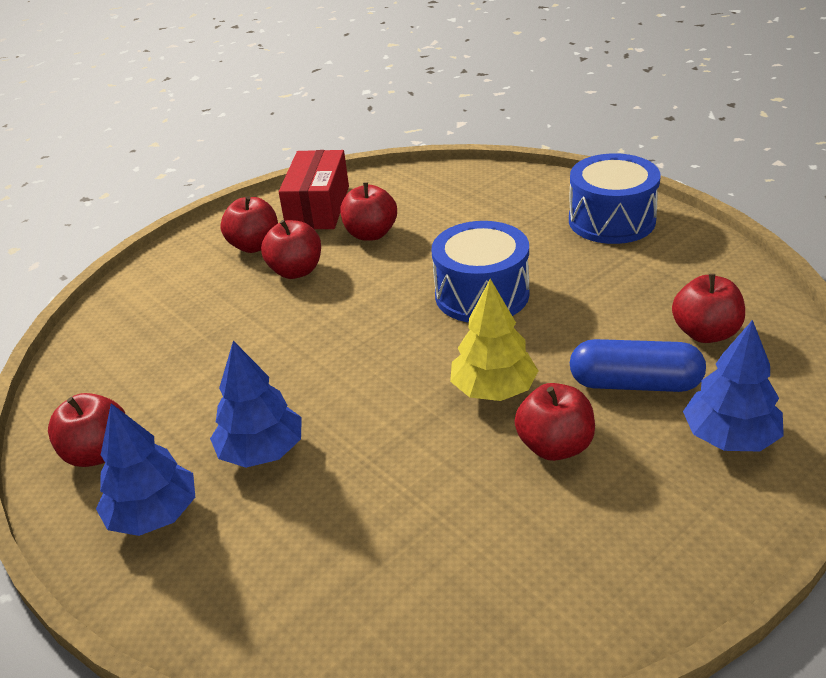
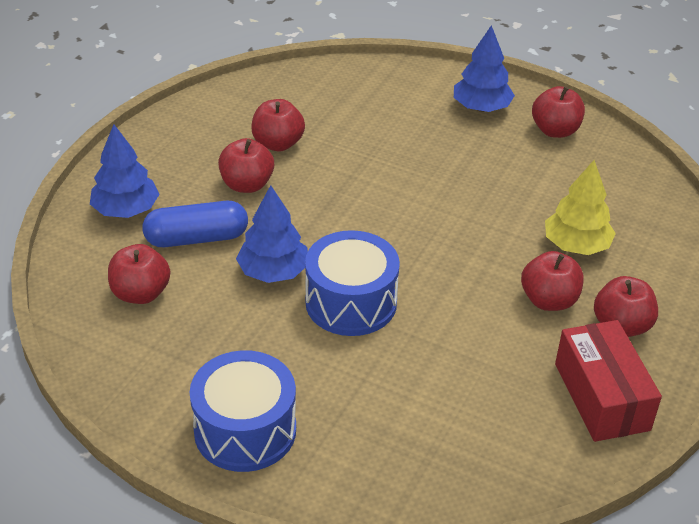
camera: 155 degrees right, 5 degrees up
blue tree [210,341,302,468] -> blue tree moved to [236,185,308,283]
red apple [340,182,397,241] -> red apple moved to [251,99,305,151]
yellow tree [450,279,538,401] -> yellow tree moved to [545,160,616,255]

